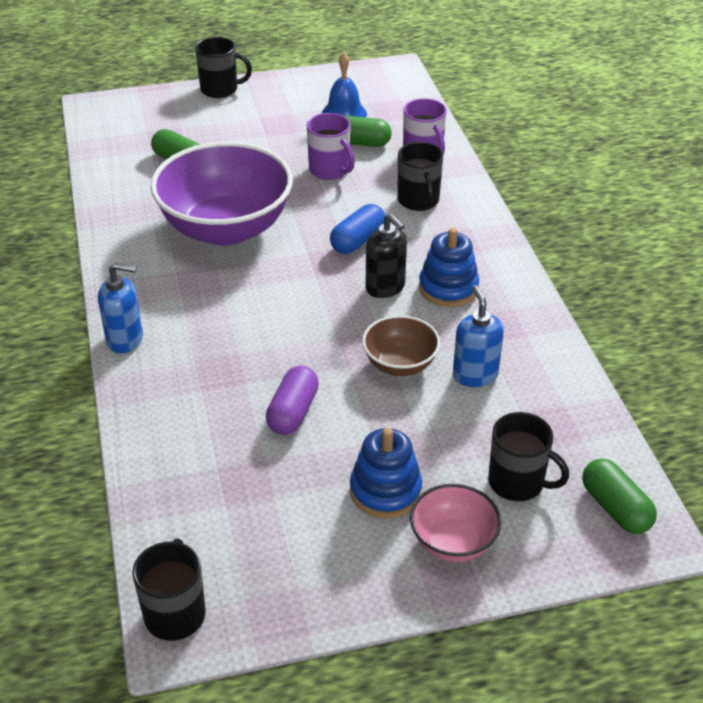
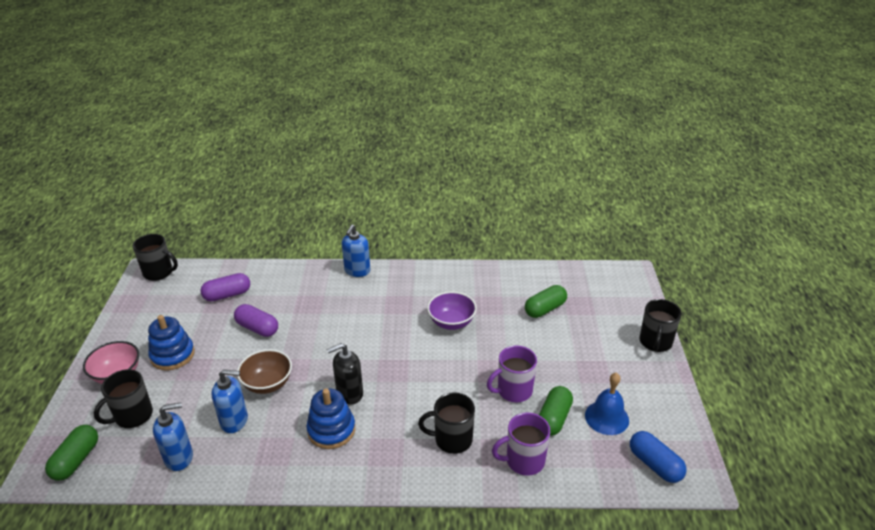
camera: 105 degrees right, 5 degrees down
purple bowl [150,142,293,246] -> purple bowl [427,292,477,330], size x0.49
blue capsule [330,204,385,254] -> blue capsule moved to [630,431,687,483]
green capsule [582,459,657,534] -> green capsule turned 60 degrees counterclockwise [45,425,98,481]
none -> blue soap dispenser [153,403,193,471]
none -> purple capsule [200,273,250,301]

